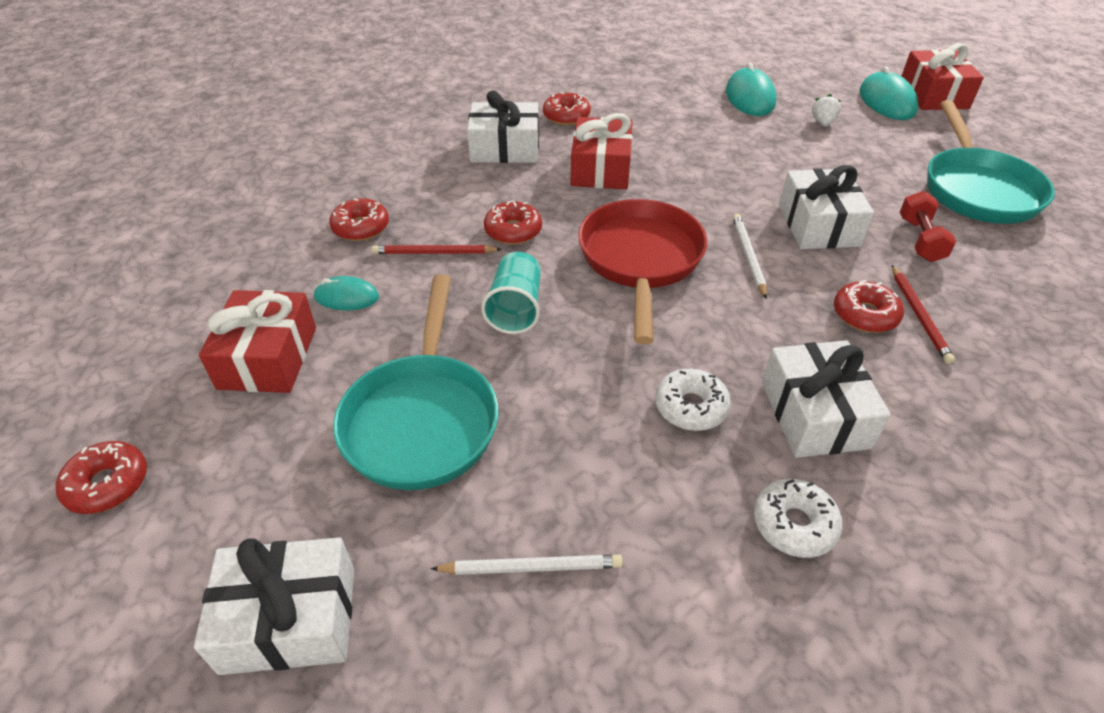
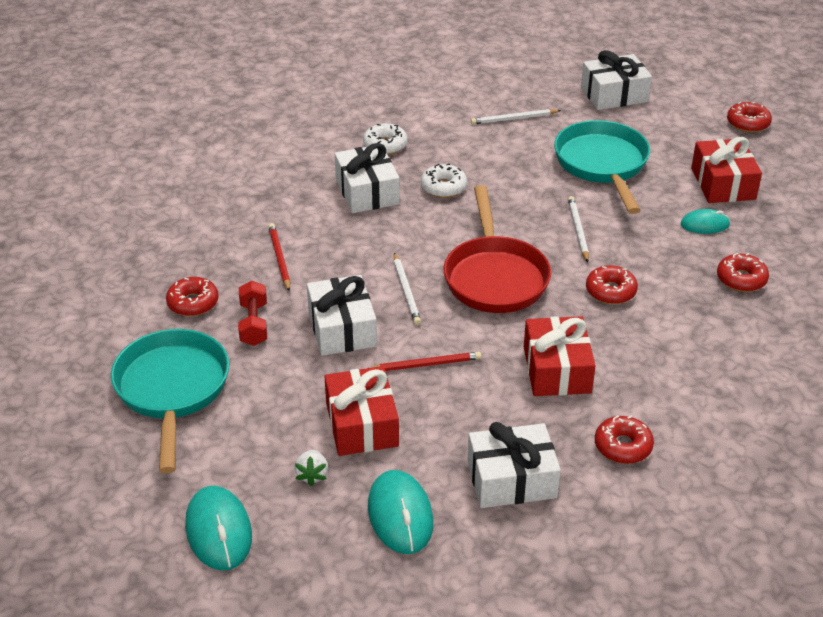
camera: 170 degrees right, 5 degrees down
red pencil [371,245,502,254] -> red pencil moved to [370,352,481,371]
white gift [467,91,539,163] -> white gift moved to [467,422,561,508]
turquoise cup [481,252,541,334] -> white pencil [568,196,589,263]
red donut [834,280,904,333] -> red donut moved to [166,277,218,316]
red gift [902,43,984,110] -> red gift moved to [324,366,399,456]

